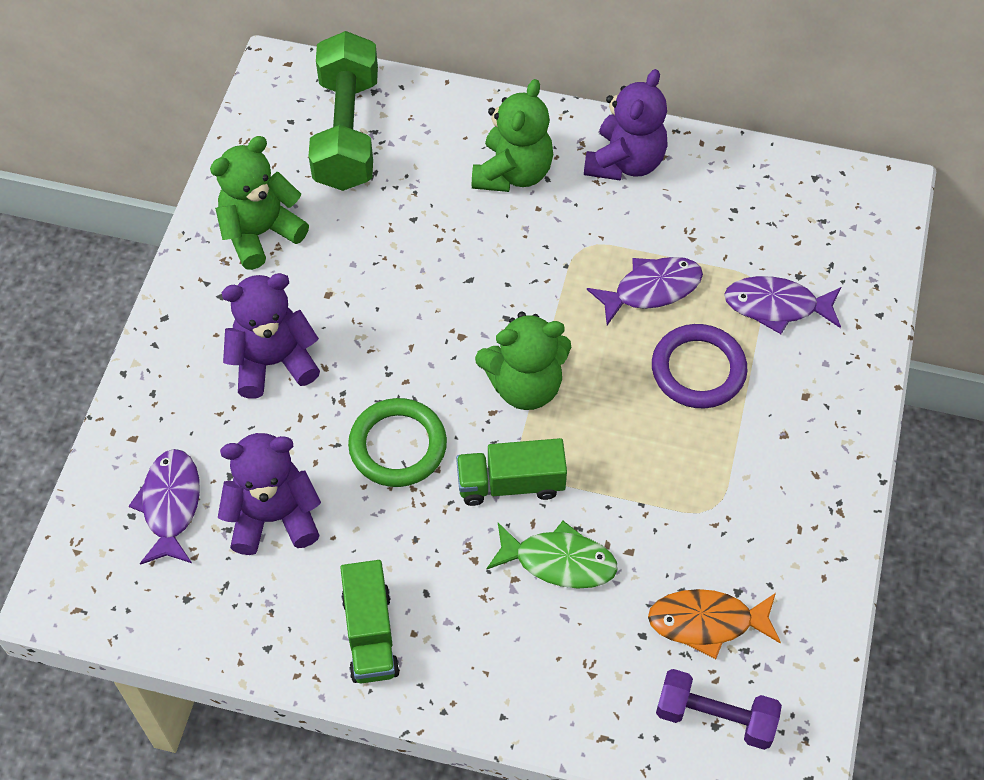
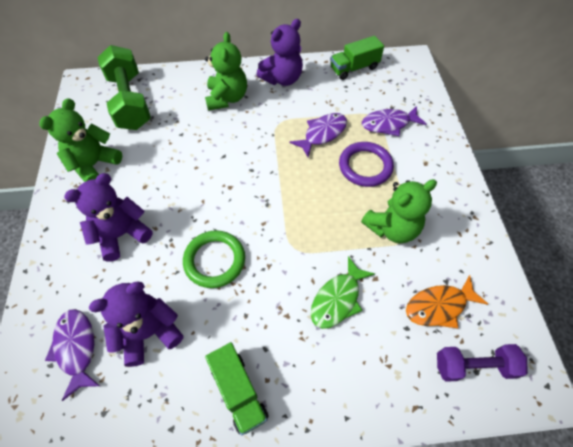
camera: 20 degrees left, 0 degrees up
green truck [456,438,567,506] -> green truck moved to [331,36,384,80]
green teddy bear [475,311,571,410] -> green teddy bear moved to [361,179,437,243]
green fish [487,521,618,589] -> green fish turned 135 degrees clockwise [311,256,375,329]
purple teddy bear [584,69,668,181] -> purple teddy bear turned 45 degrees clockwise [257,19,303,86]

